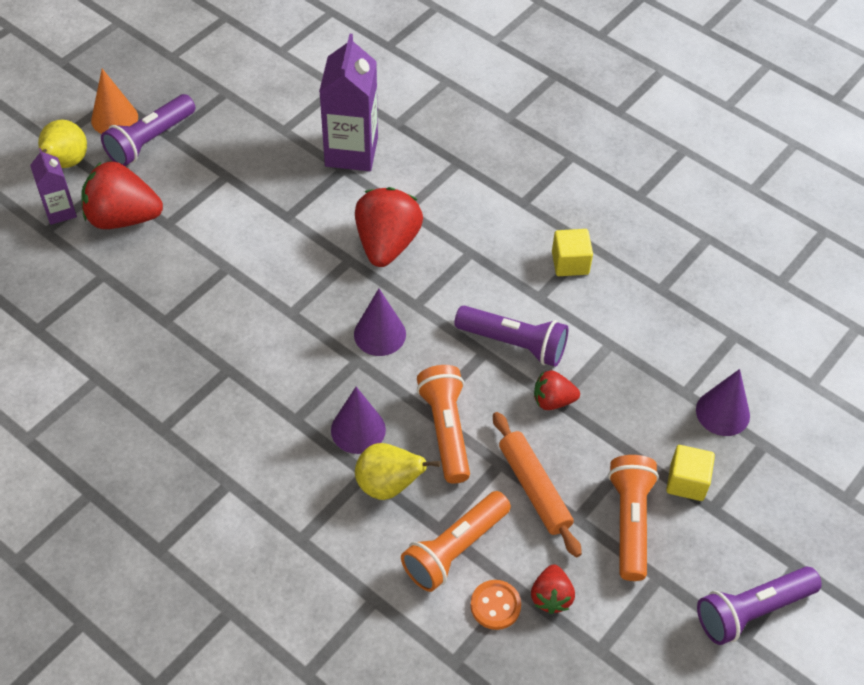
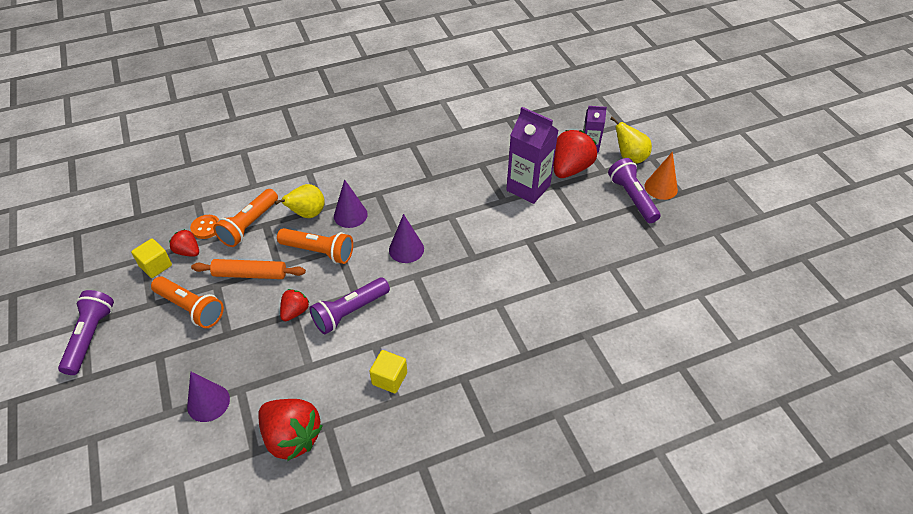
camera: 120 degrees right, 5 degrees down
purple carton [319,34,378,171] -> purple carton moved to [506,107,558,204]
red strawberry [355,187,423,267] -> red strawberry moved to [259,399,323,461]
orange flashlight [401,491,511,592] -> orange flashlight turned 135 degrees counterclockwise [213,189,278,247]
yellow cube [666,445,715,501] -> yellow cube moved to [131,238,172,278]

